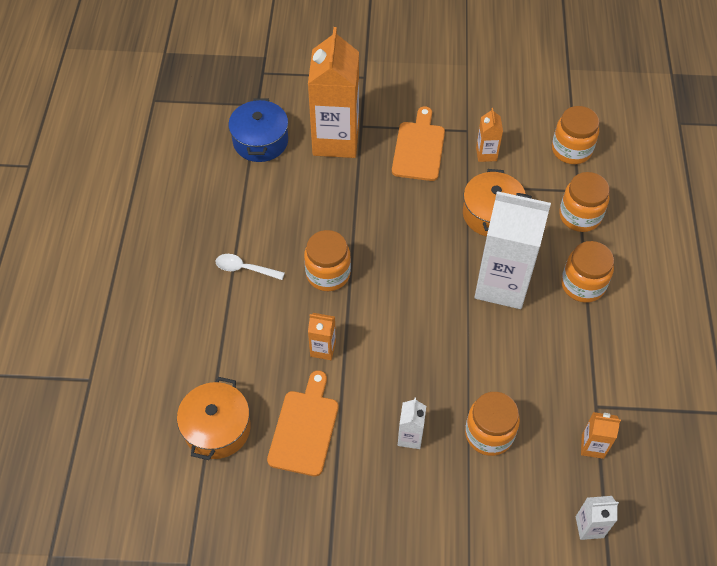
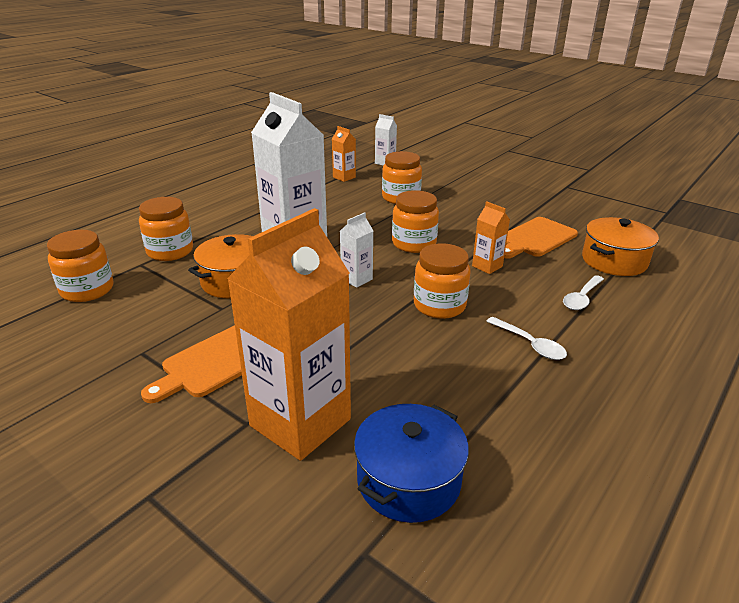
camera: 145 degrees left, 25 degrees down
white carton [398,398,426,449] -> white carton moved to [340,212,373,288]
orange carton [476,108,503,162] -> none
orange jar [561,241,614,303] -> orange jar moved to [392,190,439,253]
none -> white spoon [563,275,604,310]

